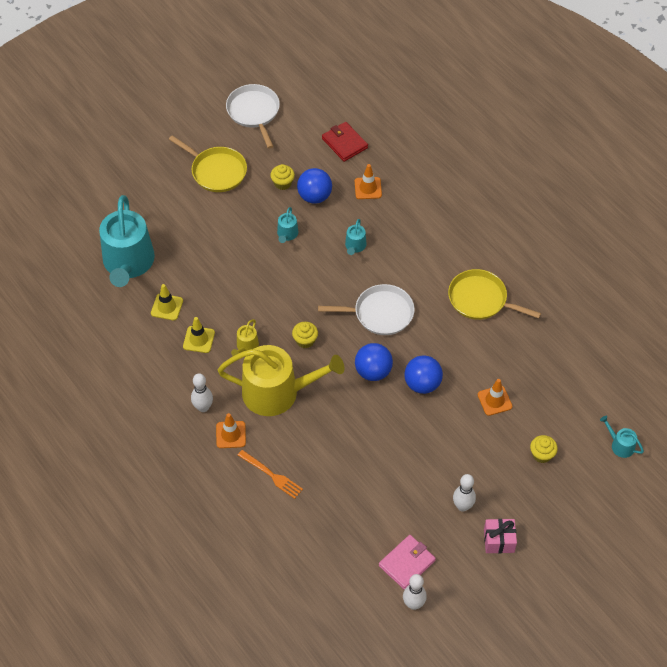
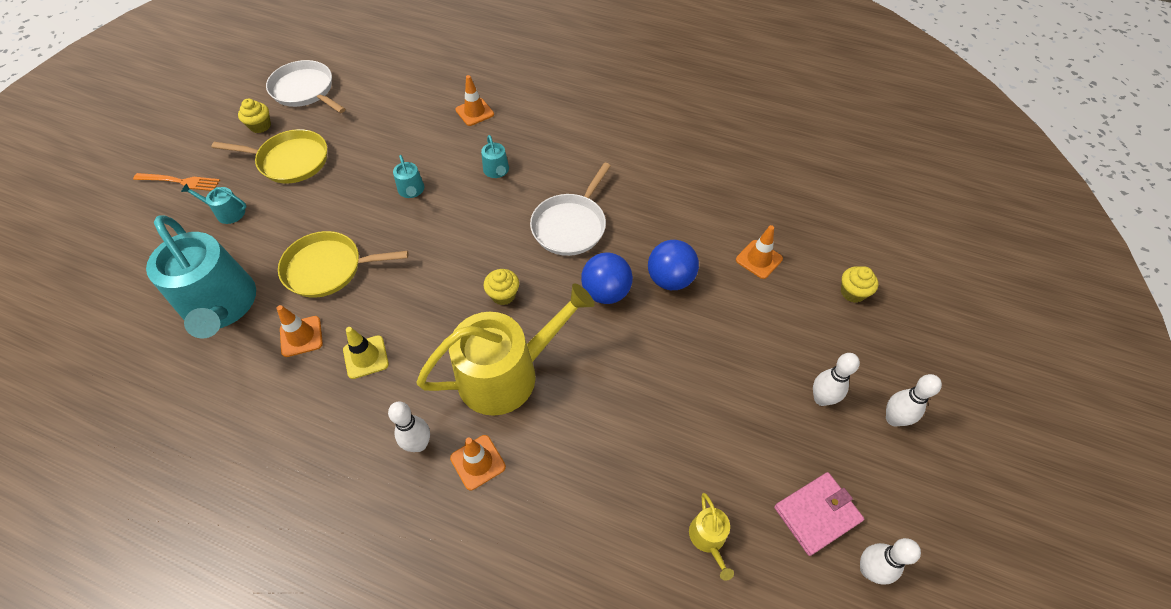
camera: 30 degrees left, 0 degrees up
yellow traffic cone [151,284,183,320] -> orange traffic cone [277,305,323,357]
yellow watering can [231,319,259,356] -> yellow watering can moved to [689,493,734,581]
orange fork [237,450,303,499] -> orange fork moved to [133,173,220,191]
yellow cupcake [270,164,295,190] -> yellow cupcake moved to [238,99,271,133]
blue ball [297,168,332,204] -> none
white pan [318,284,415,335] -> white pan turned 150 degrees clockwise [530,162,611,256]
red wallet [322,122,368,162] -> none
pink wallet [379,535,436,590] -> pink wallet turned 45 degrees clockwise [774,472,864,556]
yellow pan [448,269,541,320] -> yellow pan moved to [278,231,408,298]
pink gift [484,519,517,553] -> white bowling pin [886,374,942,426]
turquoise watering can [600,416,644,458] -> turquoise watering can moved to [181,183,247,224]

